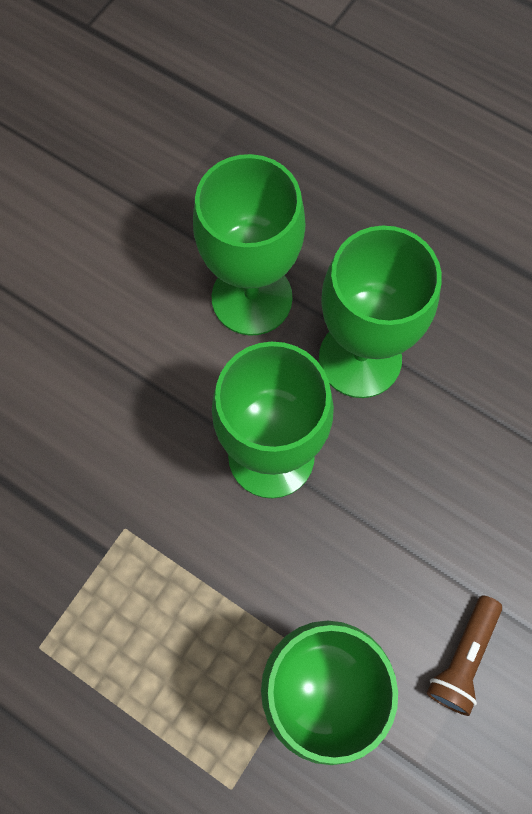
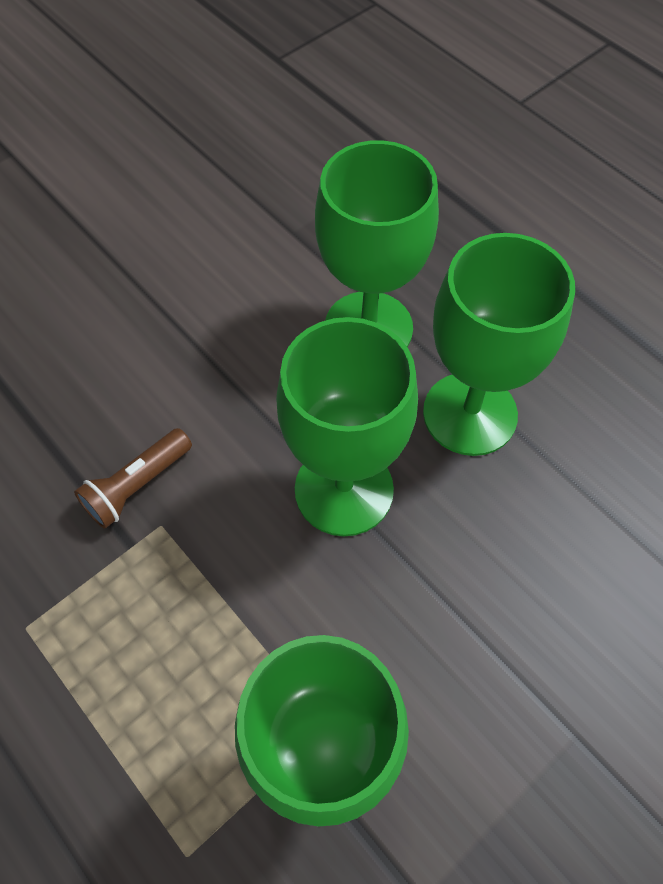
camera: 15 degrees right, 10 degrees down
brown flashlight [427,595,502,716] -> brown flashlight moved to [74,428,192,529]

